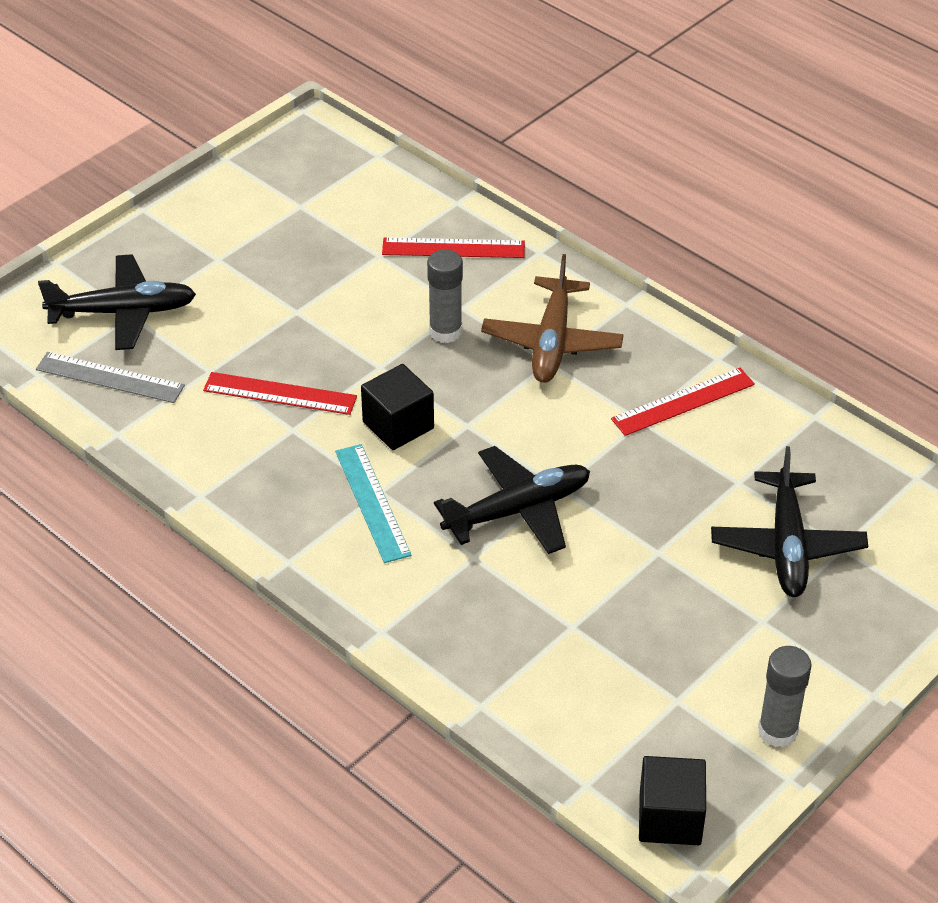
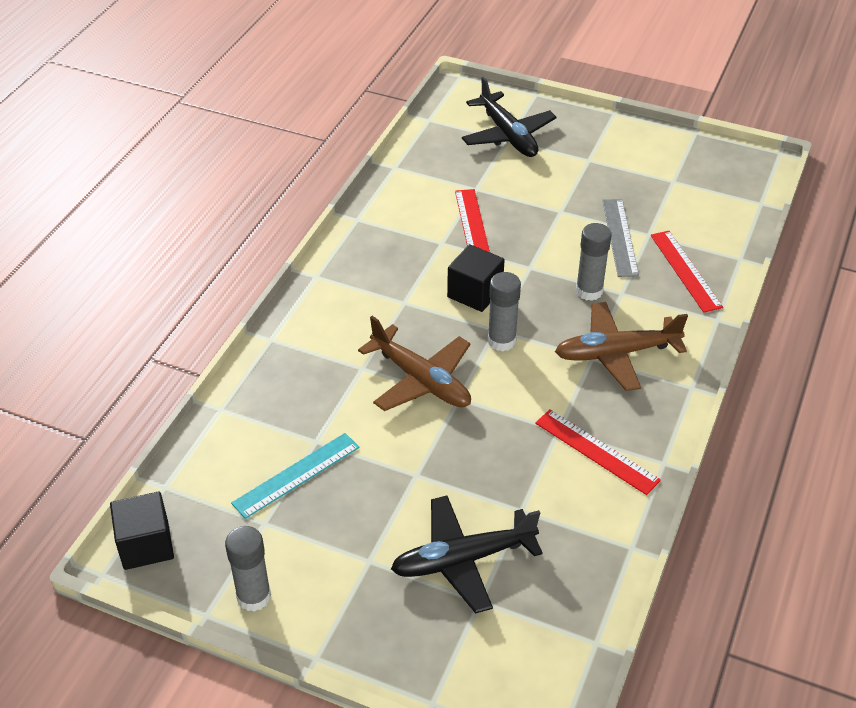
camera: 70 degrees right, 0 degrees up
grey ruler [36,352,185,403] -> grey ruler moved to [602,199,639,277]
turquoise ruler [335,444,412,563] -> turquoise ruler moved to [231,433,360,519]
black plane [434,446,590,554] -> brown plane [358,316,471,411]
none -> grey glue stick [488,272,521,351]

